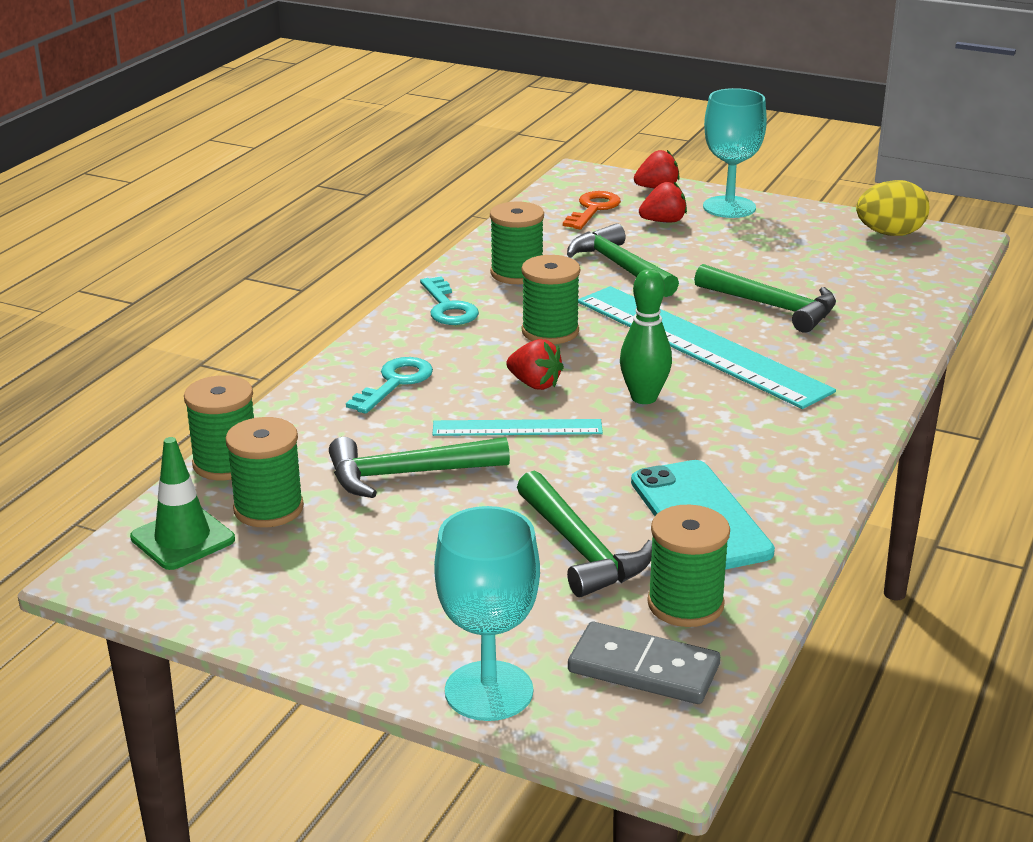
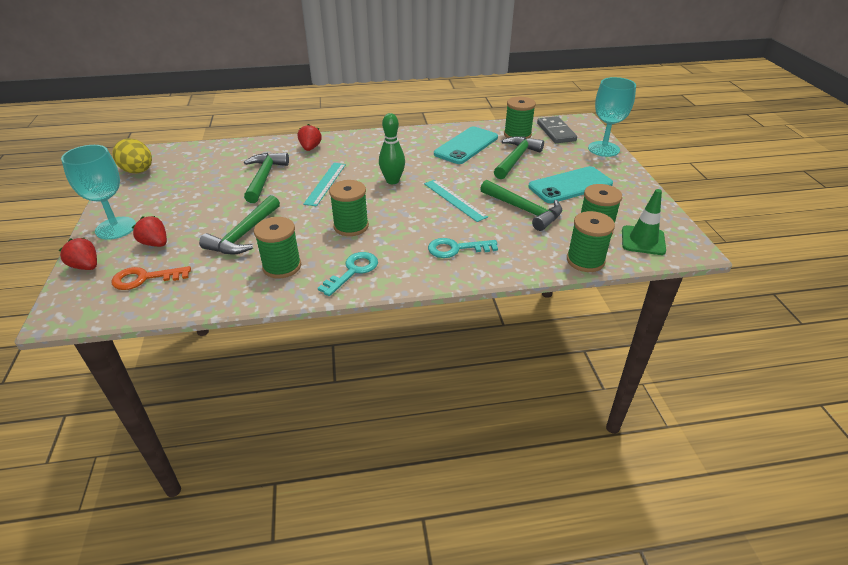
camera: 125 degrees left, 10 degrees up
red strawberry [506,339,564,390] -> red strawberry moved to [298,124,322,151]
turquoise ruler [578,286,836,409] -> turquoise ruler [303,163,346,206], size x0.51
none -> turquoise phone [528,166,613,203]

